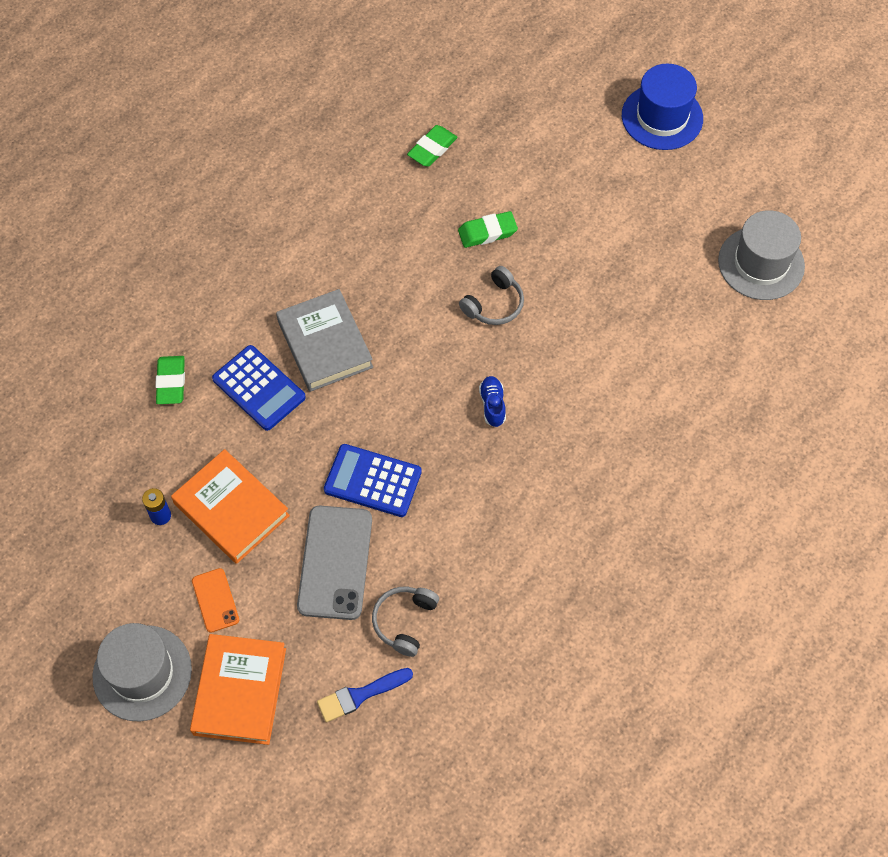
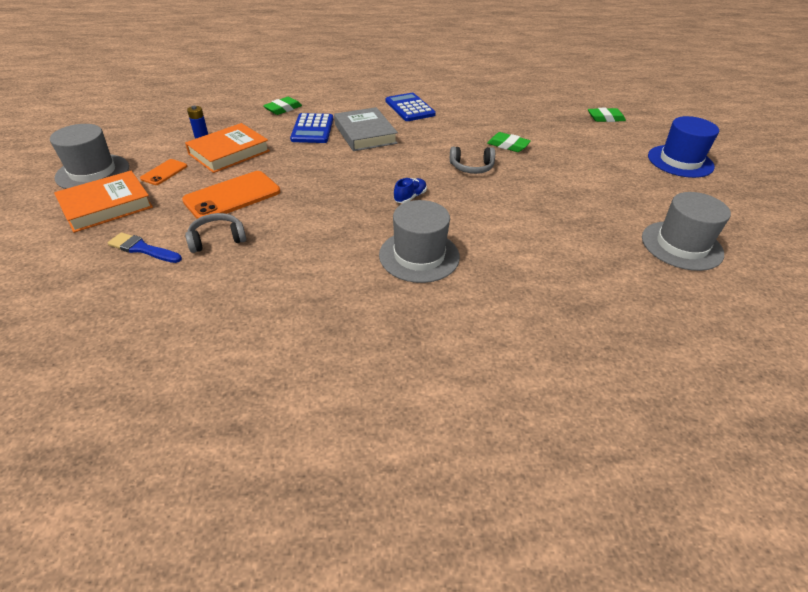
camera: 45 degrees right, 20 degrees down
orange book [171,449,290,564] -> orange book turned 45 degrees clockwise [185,123,270,173]
grey book [276,289,373,392] -> grey book turned 45 degrees counterclockwise [334,107,398,151]
grey phone [297,506,372,620] -> orange phone [182,171,280,219]
blue calculator [324,444,422,517] -> blue calculator moved to [385,93,436,121]
green eraser [407,125,458,167] -> green eraser moved to [588,108,626,122]
none -> grey hat [379,200,460,283]

